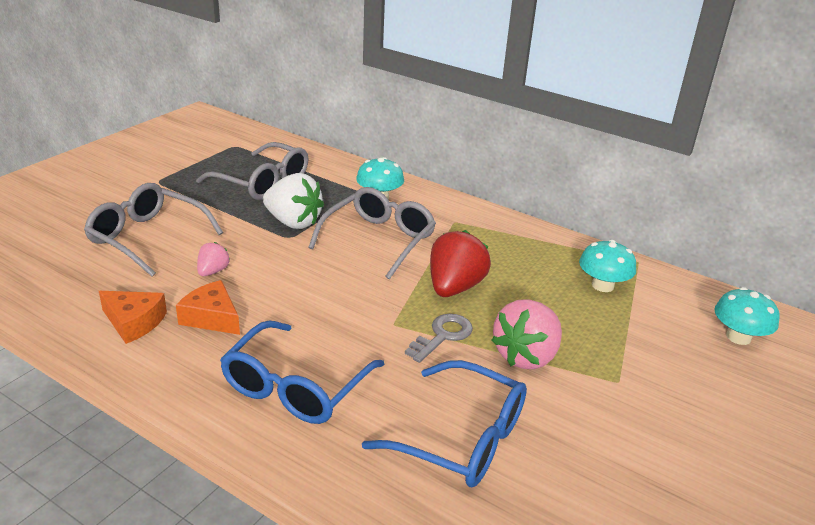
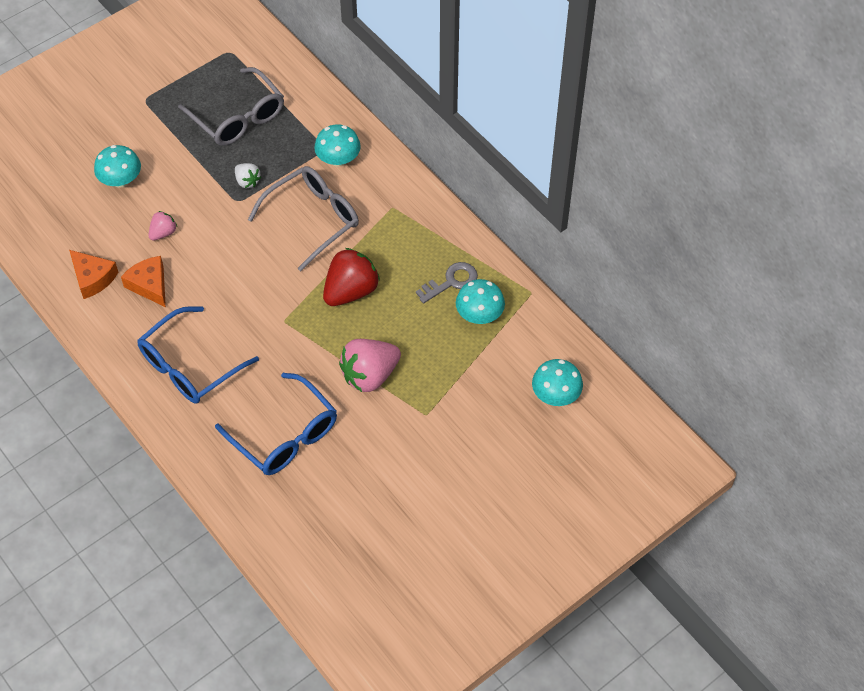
camera: 20 degrees right, 25 degrees up
grey glasses [84,183,223,277] -> turquoise mushroom [94,145,141,188]
white strawberry [263,173,324,229] -> white strawberry [235,163,261,188], size x0.52
grey key [405,314,473,363] -> grey key moved to [416,262,478,303]

